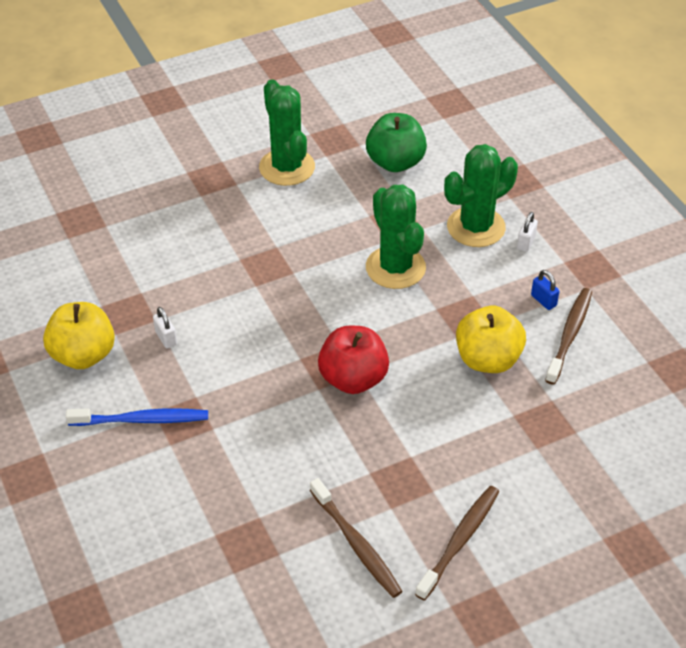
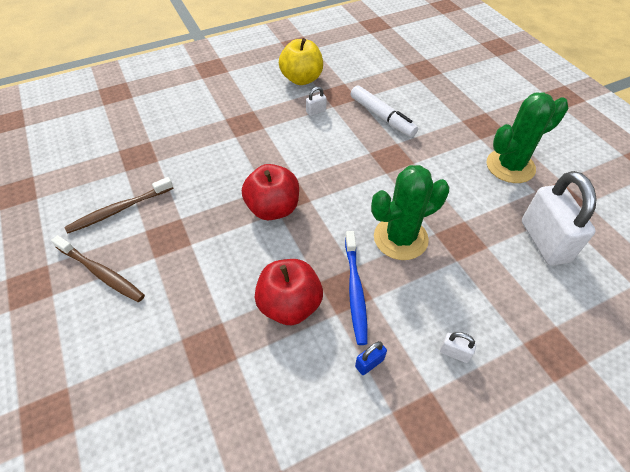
camera: 90 degrees right, 5 degrees up
blue toothbrush [66,408,208,426] -> blue toothbrush moved to [345,231,368,345]
green apple [366,113,427,172] -> white padlock [522,171,597,266]
green cactus [444,144,518,247] -> none
yellow apple [456,306,526,373] -> red apple [255,259,323,325]
brown toothbrush [545,288,592,385] -> none
none -> white marker [351,85,418,137]

